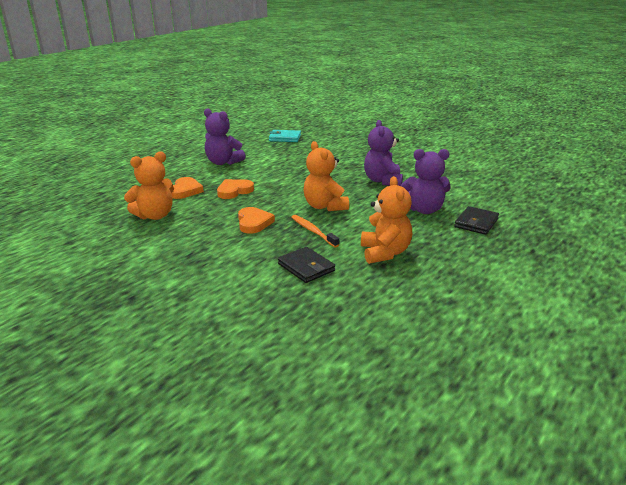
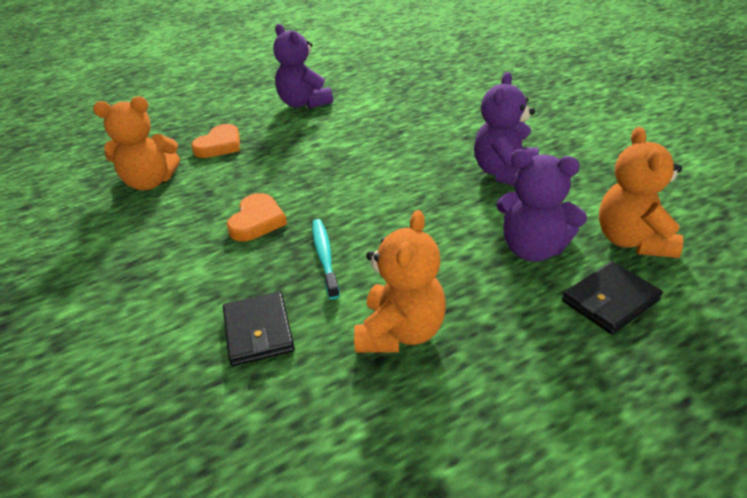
camera: 25 degrees right, 10 degrees up
orange heart [217,179,254,199] -> none
turquoise wallet [269,130,301,142] -> none
orange toothbrush [291,215,339,247] -> turquoise toothbrush [312,219,340,300]
orange teddy bear [304,141,349,211] -> orange teddy bear moved to [599,127,683,258]

